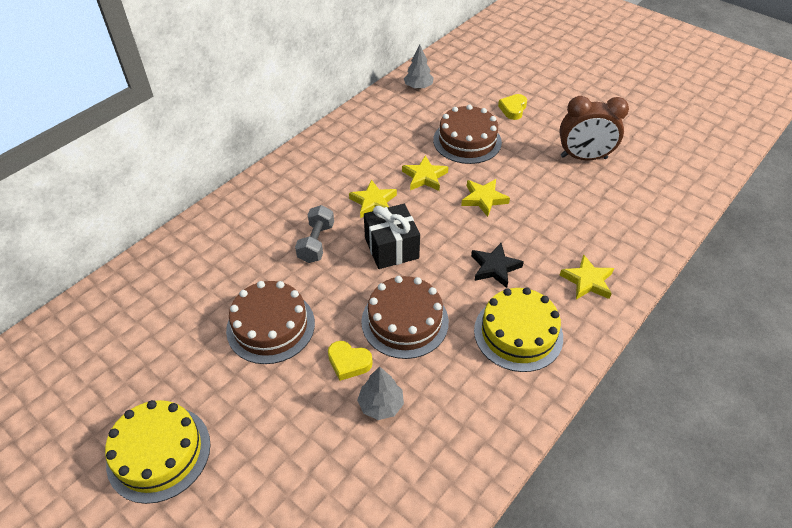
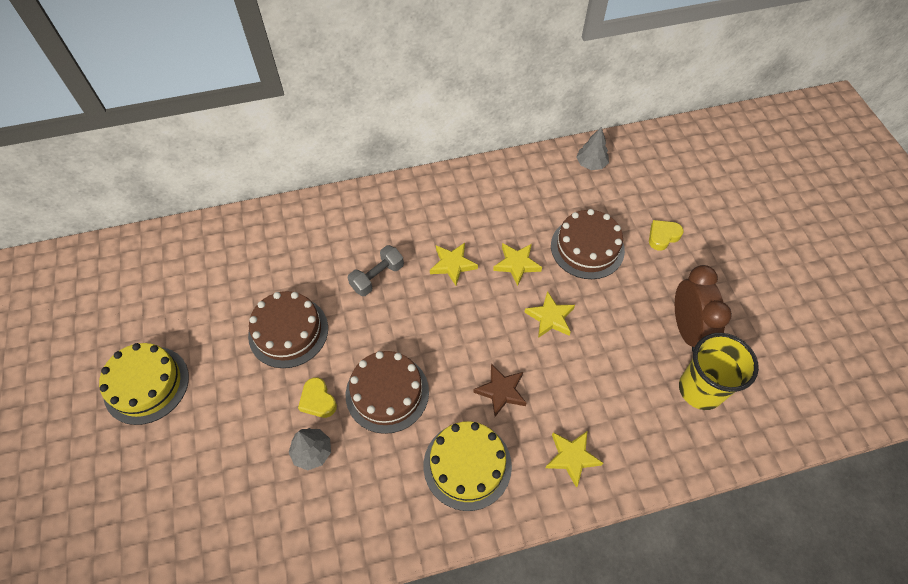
camera: 35 degrees right, 10 degrees up
black gift [364,204,420,269] -> none
black star [471,243,524,288] -> brown star [473,364,527,417]
brown clock [559,96,629,160] -> brown clock turned 135 degrees counterclockwise [675,265,732,352]
none -> yellow cup [679,333,759,410]

